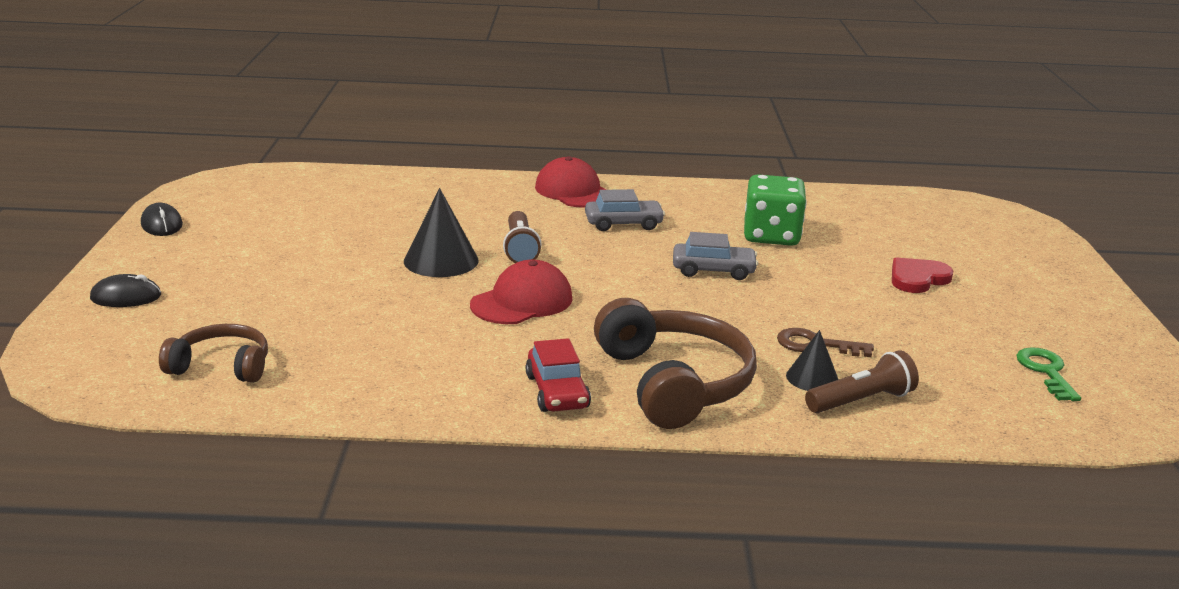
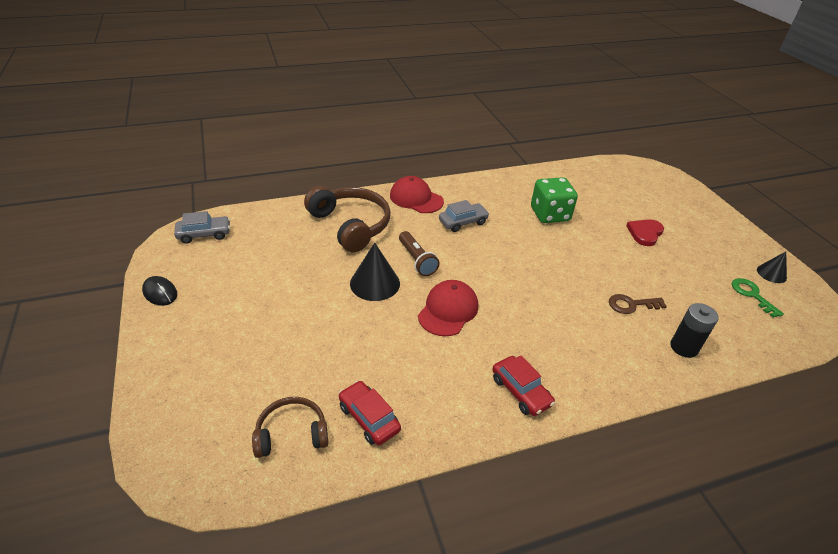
camera: 20 degrees left, 15 degrees up
black mouse [90,274,161,307] -> none
brown headphones [594,298,757,429] -> brown headphones moved to [304,186,391,252]
grey car [673,232,758,280] -> grey car moved to [174,211,230,244]
black cone [786,330,839,391] -> black cone moved to [757,252,787,283]
brown flashlight [805,350,919,413] -> black battery [670,303,719,358]
none -> red car [339,381,401,445]

